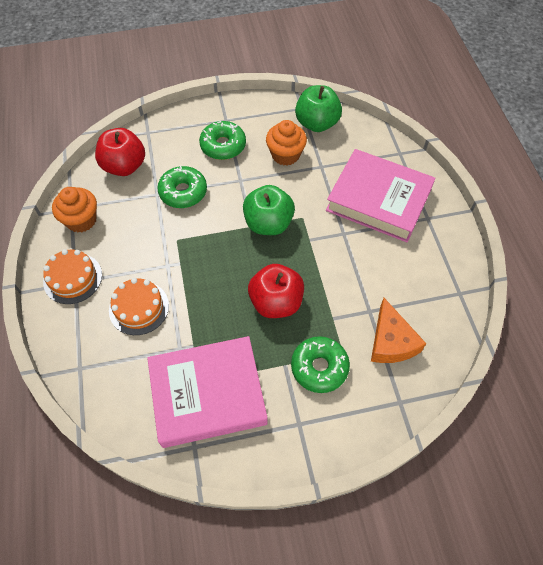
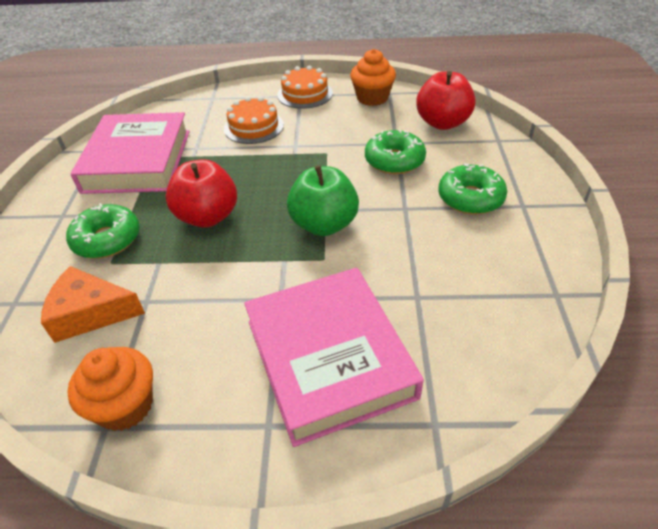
camera: 105 degrees right, 15 degrees down
orange cupcake [266,120,307,166] -> orange cupcake moved to [67,347,153,431]
green apple [295,85,342,132] -> none
pink book [326,149,435,242] -> pink book turned 60 degrees counterclockwise [244,268,424,447]

